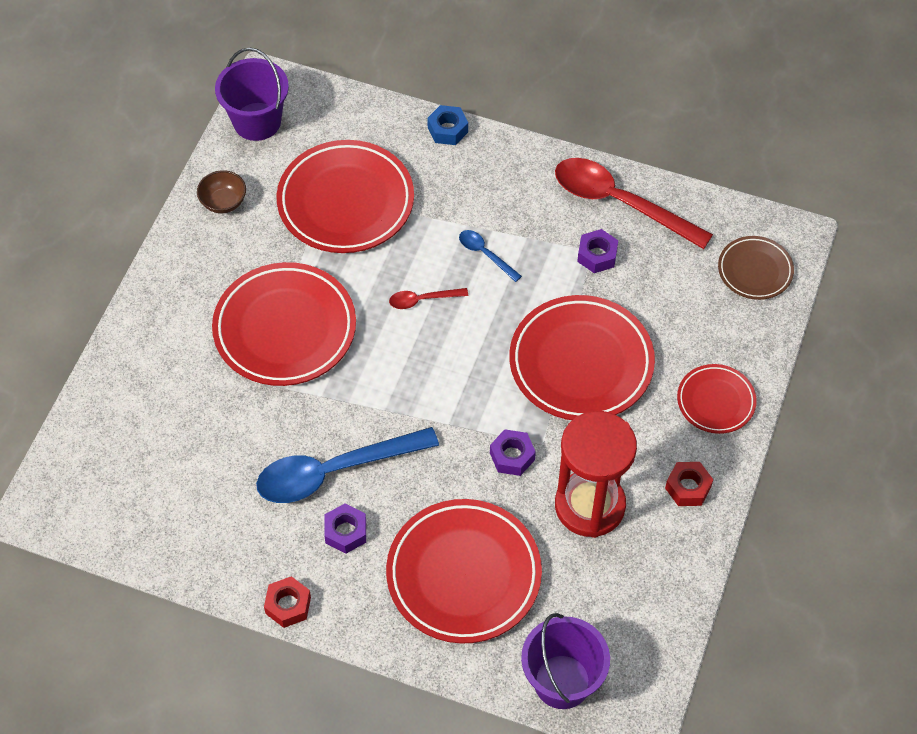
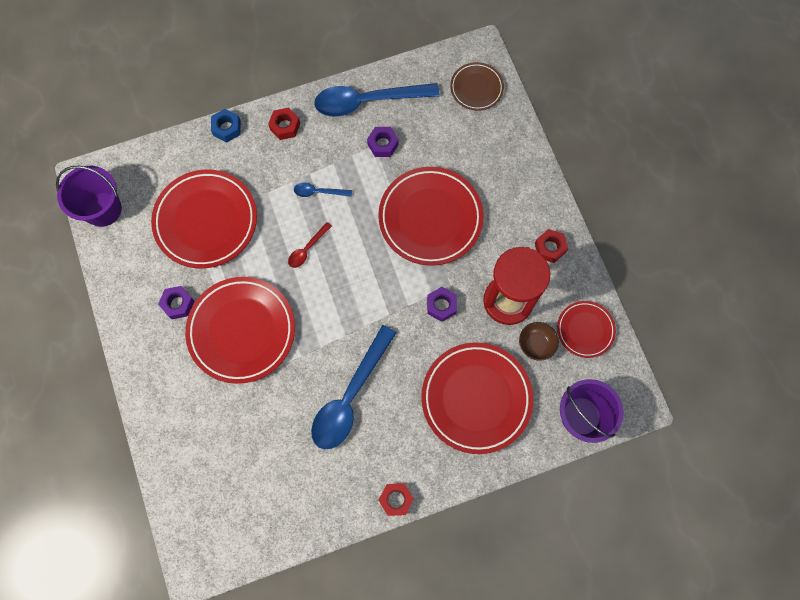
camera: 40 degrees left, 15 degrees up
brown bowl [197,170,246,213] -> brown bowl moved to [519,322,559,361]
purple nut [324,503,366,554] -> purple nut moved to [158,286,194,319]
red spoon [555,158,713,249] -> blue spoon [314,83,439,117]
red plate [677,364,757,434] -> red plate moved to [557,301,616,358]
none -> red nut [268,107,300,140]

